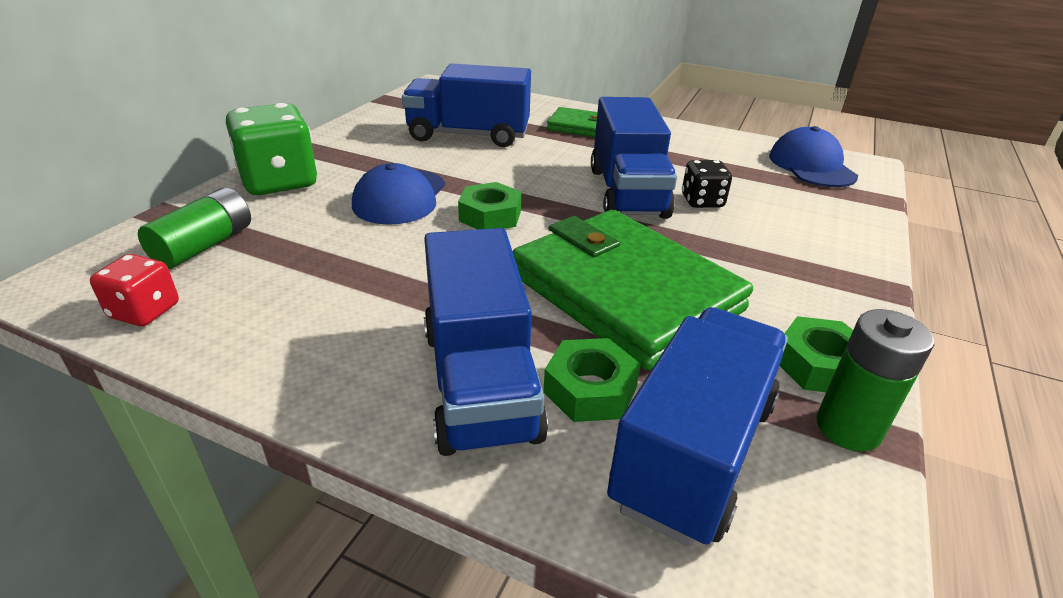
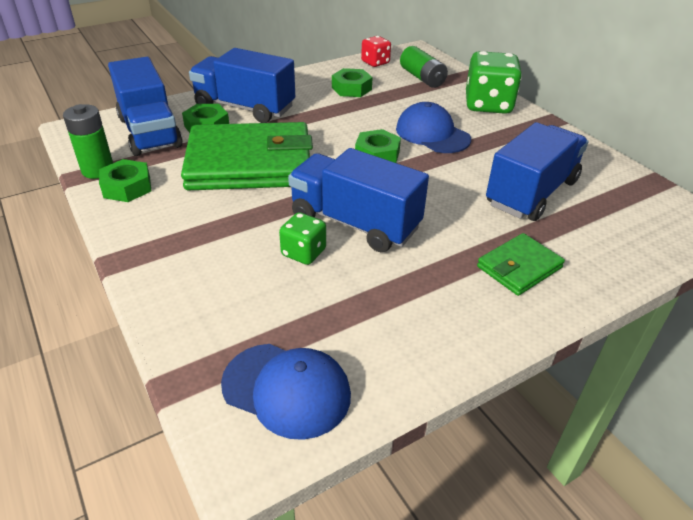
camera: 125 degrees right, 5 degrees up
black dice [682,160,732,208] -> green dice [279,212,326,265]
none -> green nut [332,68,373,97]

